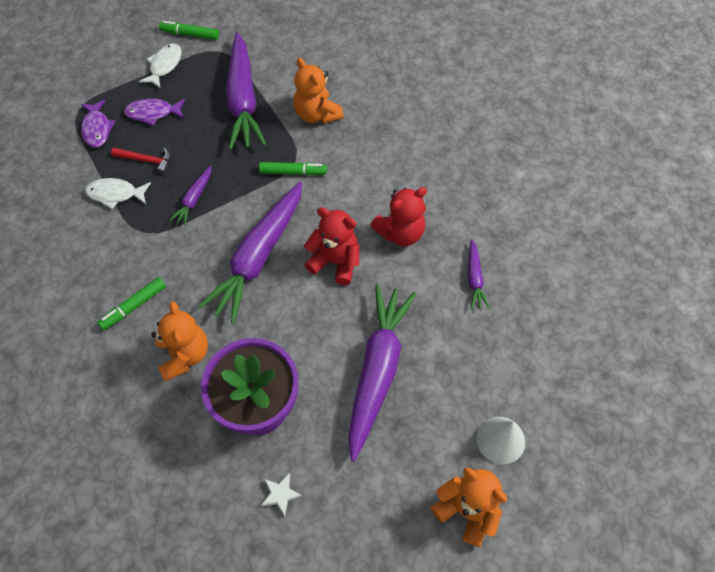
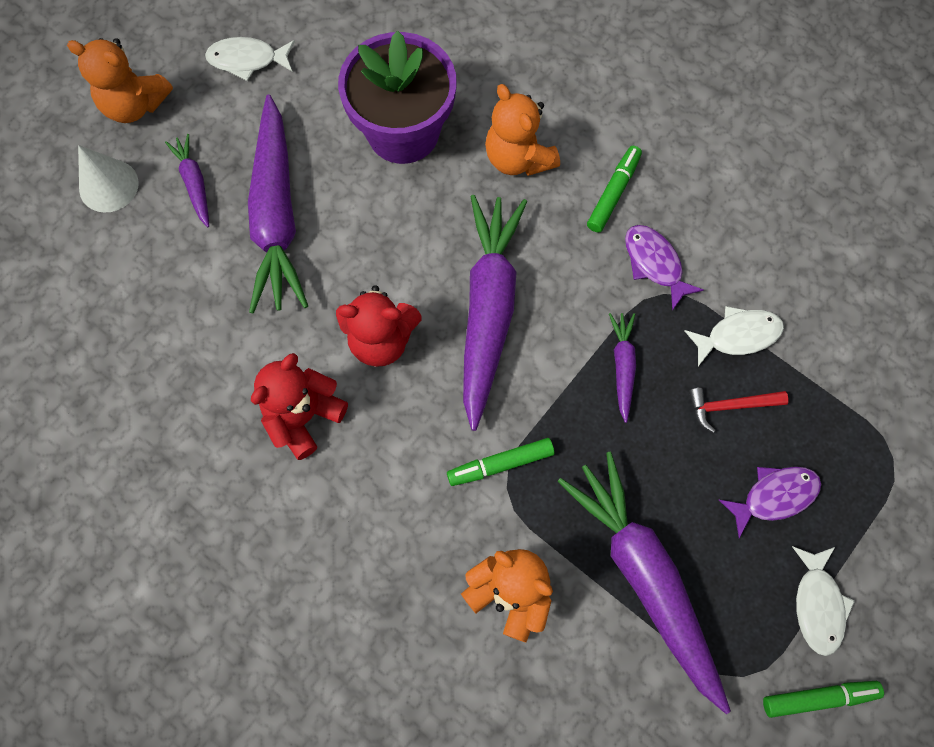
camera: 160 degrees right, 10 degrees up
purple fish [81,100,116,148] -> purple fish moved to [625,225,704,311]
white star [261,473,302,516] -> none
purple carrot [467,239,490,309] -> purple carrot moved to [165,134,209,227]
none -> white fish [205,37,295,81]

